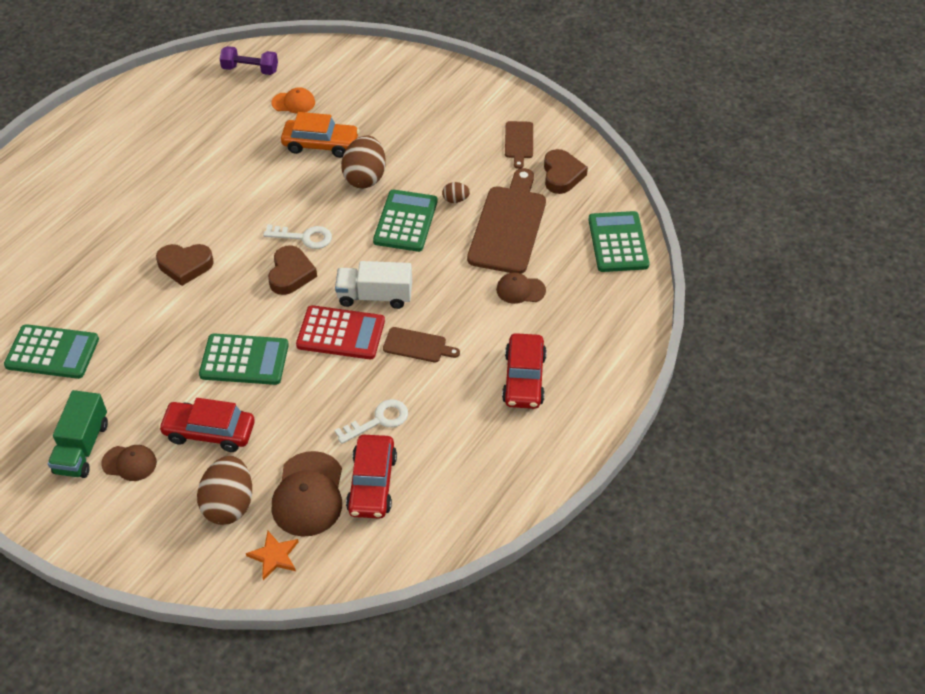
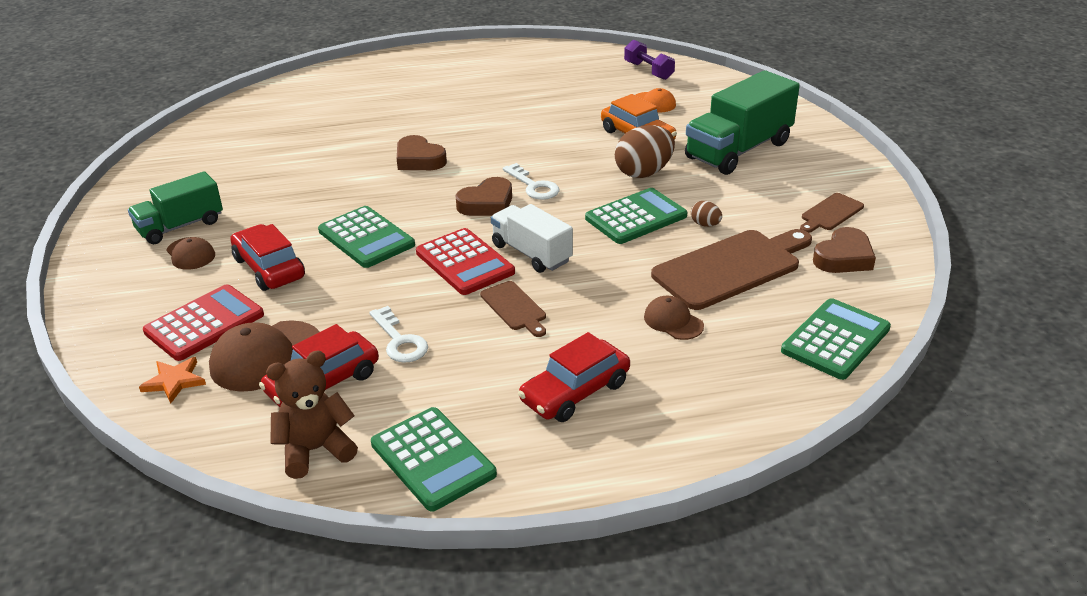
camera: 45 degrees right, 15 degrees down
green calculator [4,324,99,379] -> green calculator moved to [371,407,497,512]
brown egg [197,456,252,525] -> red calculator [143,284,264,361]
white key [334,399,408,444] -> white key turned 45 degrees clockwise [369,306,428,363]
none -> brown teddy bear [266,350,358,479]
none -> green truck [685,70,800,175]

